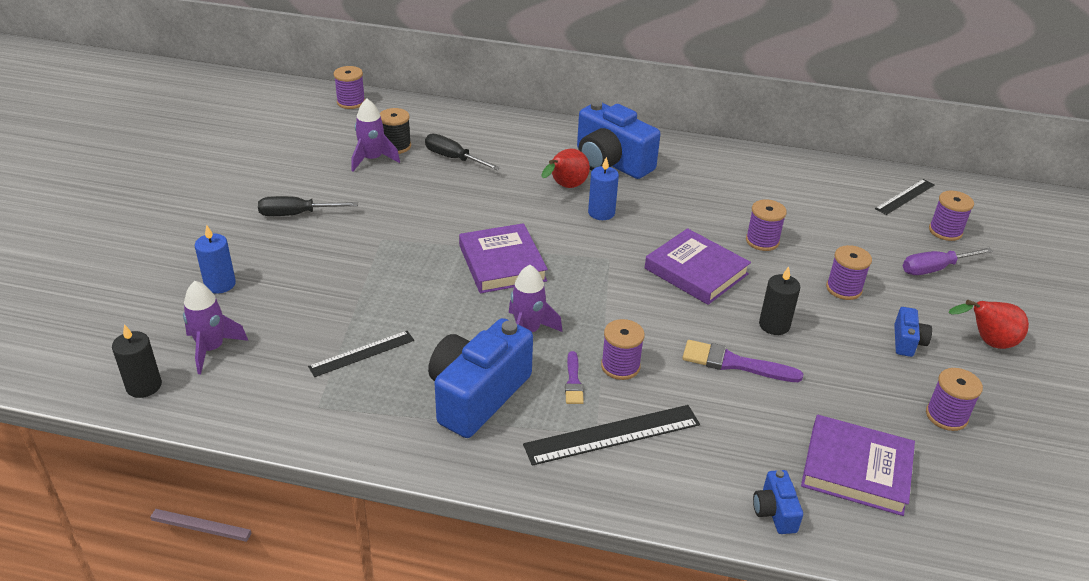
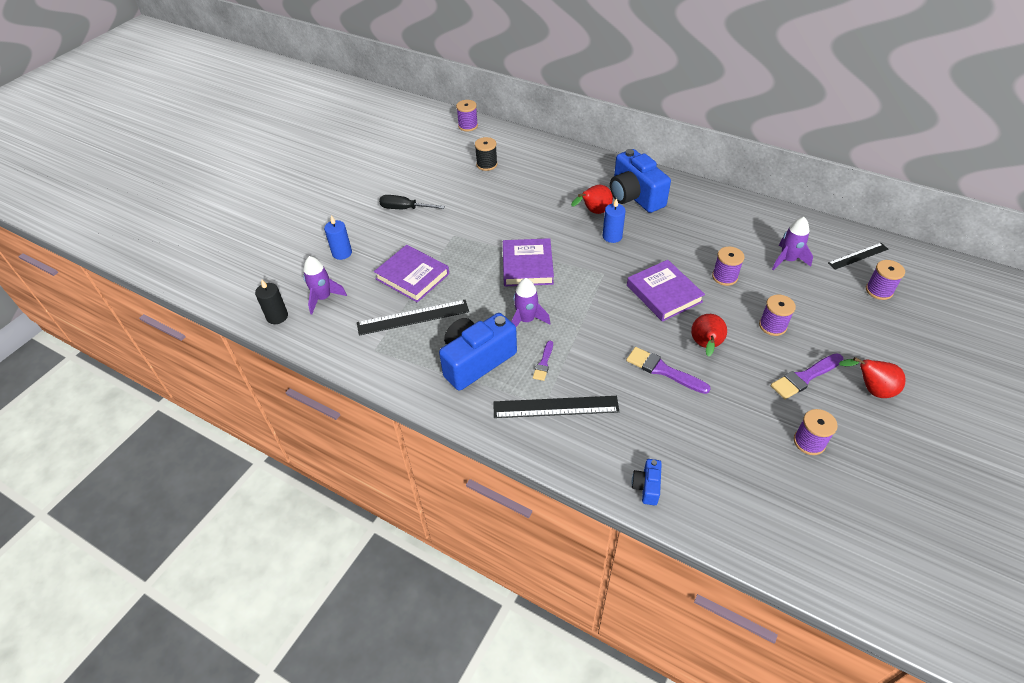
camera: 20 degrees right, 10 degrees up
black ruler [308,331,414,377] -> black ruler [357,300,469,336], size x1.55
purple rocket [351,99,400,172] -> purple rocket moved to [772,217,813,271]
black screwdriver [425,134,501,170] -> none
purple spool [601,319,645,380] -> none
black candle [759,266,800,335] -> red pear [691,314,727,357]
purple book [801,415,915,516] -> purple book moved to [374,245,449,302]
blue camera [894,307,932,357] -> purple brush [771,353,843,399]
purple screwdriver [903,248,993,275] -> none

